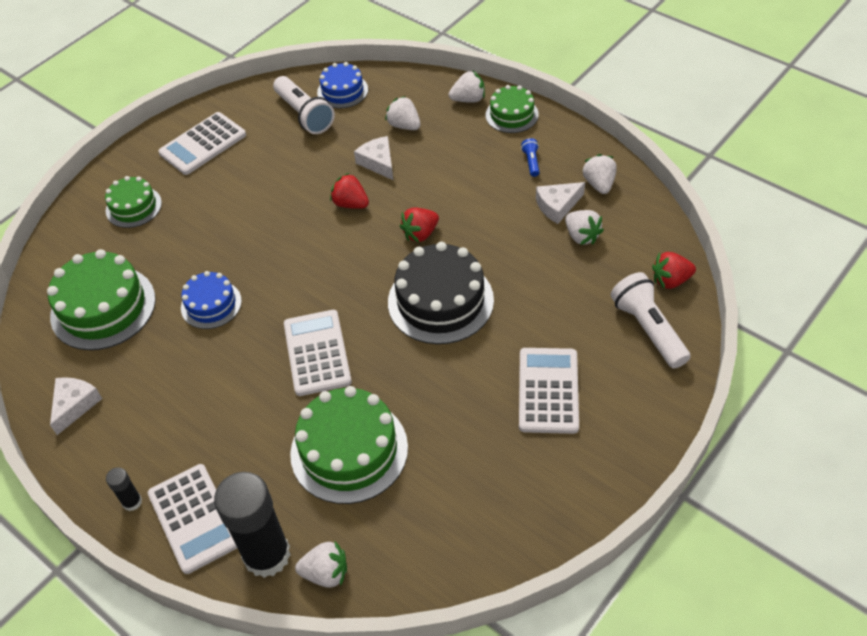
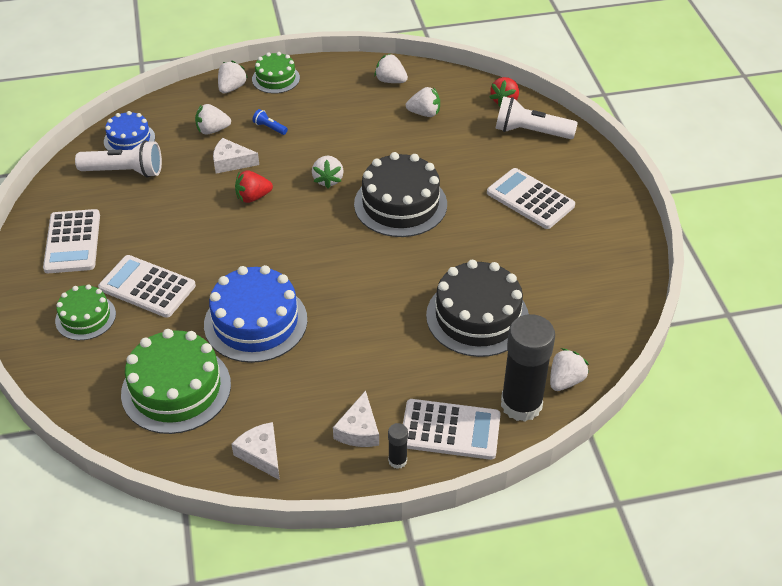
camera: 55 degrees left, 5 degrees down
blue cake [181,271,242,329] -> blue cake [204,265,307,363], size x1.72
white calculator [284,310,352,396] -> white calculator moved to [98,255,196,318]
green cake [290,386,408,504] -> black cake [426,260,529,357]
red strawberry [400,207,439,242] -> white strawberry [312,156,344,188]
blue flashlight [521,138,540,177] -> blue flashlight moved to [252,109,288,135]
white cheese [536,182,585,224] -> white cheese moved to [333,391,379,447]

